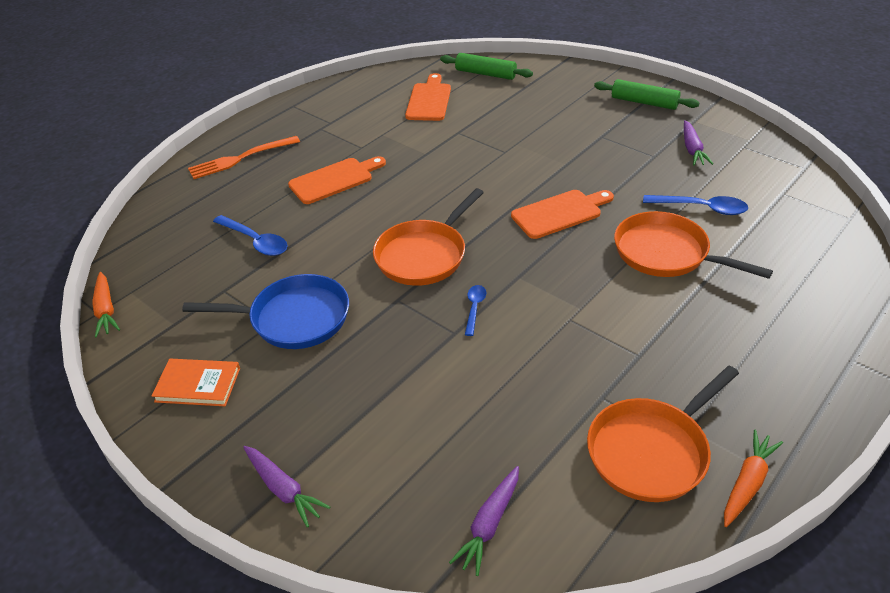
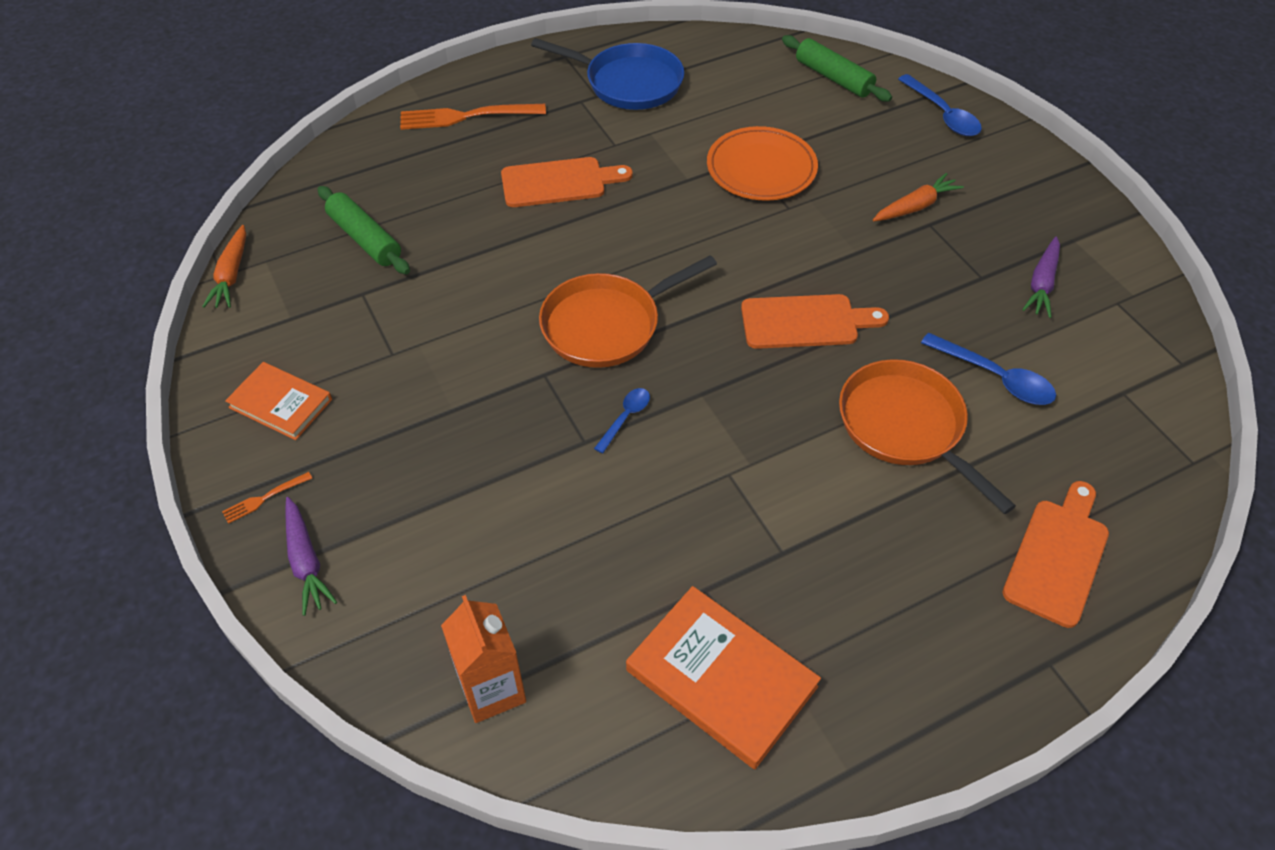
camera: 20 degrees right, 10 degrees up
blue pan [182,274,349,349] -> blue pan moved to [531,38,684,110]
blue spoon [213,215,287,256] -> blue spoon moved to [898,74,982,136]
orange cutting board [405,73,451,121] -> orange cutting board moved to [1002,481,1109,628]
purple carrot [449,466,519,576] -> orange carton [441,595,526,723]
orange pan [587,366,739,502] -> orange book [626,586,821,769]
green rolling pin [594,79,700,110] -> green rolling pin moved to [318,186,410,274]
orange carrot [724,430,783,527] -> orange carrot moved to [873,173,964,222]
none -> orange fork [222,472,312,524]
none -> orange plate [707,126,818,201]

